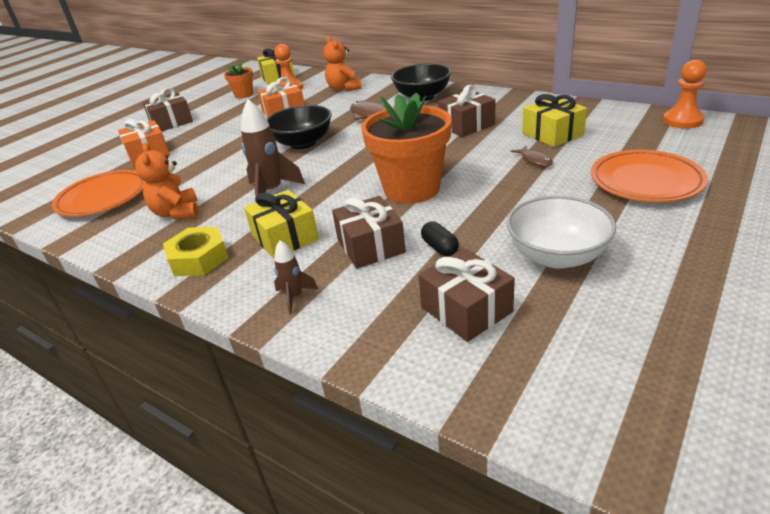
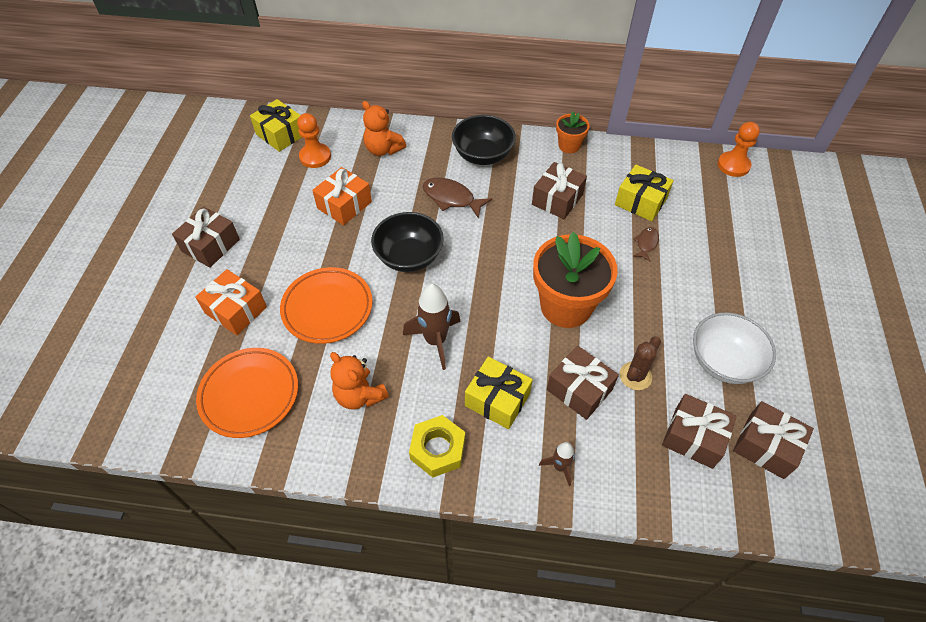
camera: 30 degrees left, 20 degrees up
orange flower pot [224,61,253,98] -> orange flower pot moved to [556,111,590,153]
black capsule [421,222,459,256] -> brown cactus [620,336,661,390]
brown fish [511,145,553,167] -> brown fish turned 105 degrees counterclockwise [633,227,659,262]
orange plate [591,150,708,202] -> orange plate moved to [280,267,373,344]
none -> brown gift [733,401,814,479]

